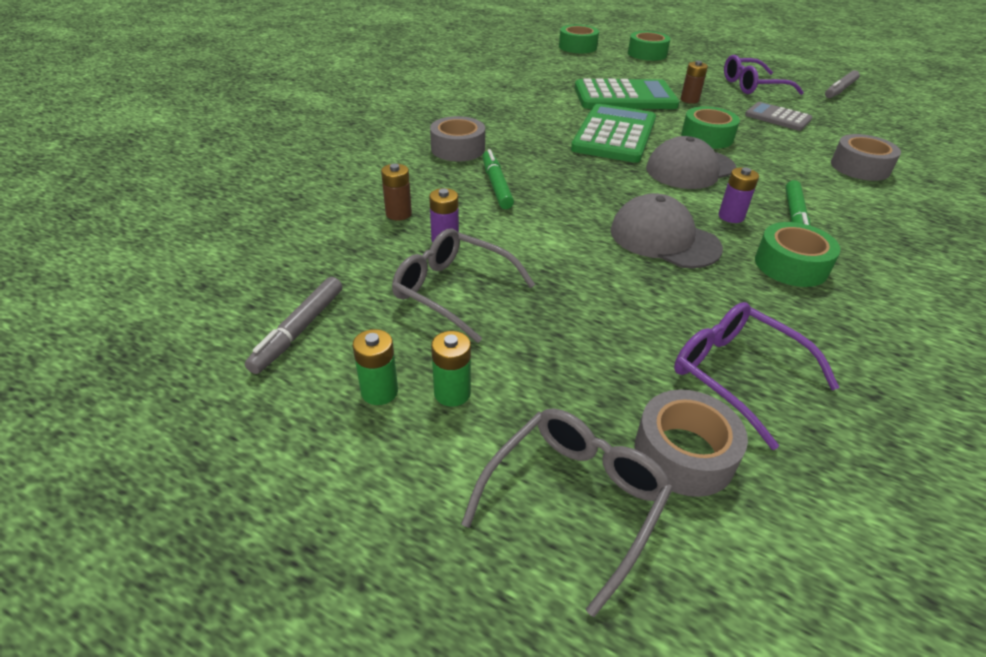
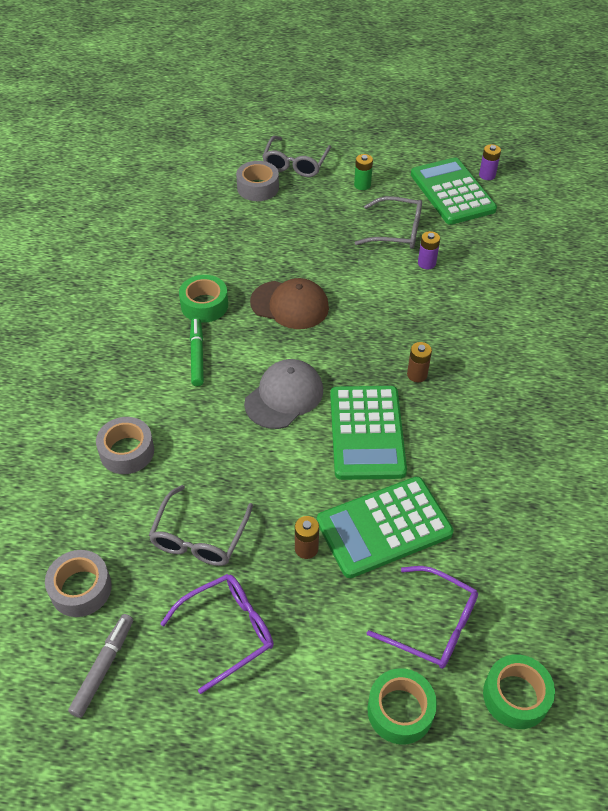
camera: 160 degrees right, 10 degrees up
grey marker [245,277,342,374] -> green calculator [411,158,497,225]
green battery [352,329,398,405] -> none
brown battery [381,164,412,221] -> brown battery moved to [407,342,432,382]
grey tape [430,116,485,162] -> grey tape moved to [45,550,112,617]
green marker [483,149,514,209] -> none
grey cap [610,193,723,268] -> brown cap [250,278,329,329]
purple glasses [674,302,840,450] -> purple glasses moved to [367,566,478,669]
green tape [681,106,740,149] -> none
purple battery [718,167,759,223] -> purple battery moved to [479,144,501,180]
grey calculator [745,102,812,131] -> grey glasses [148,485,253,566]

